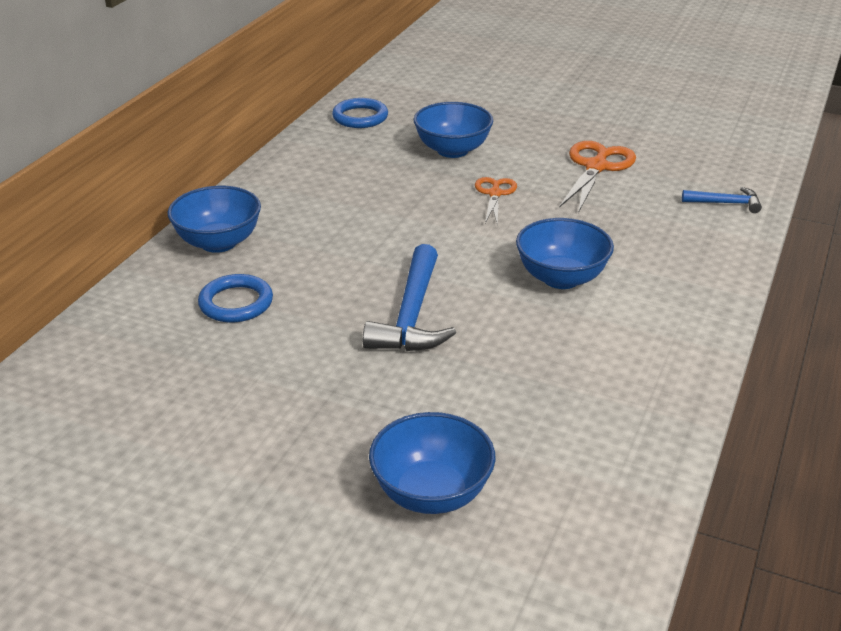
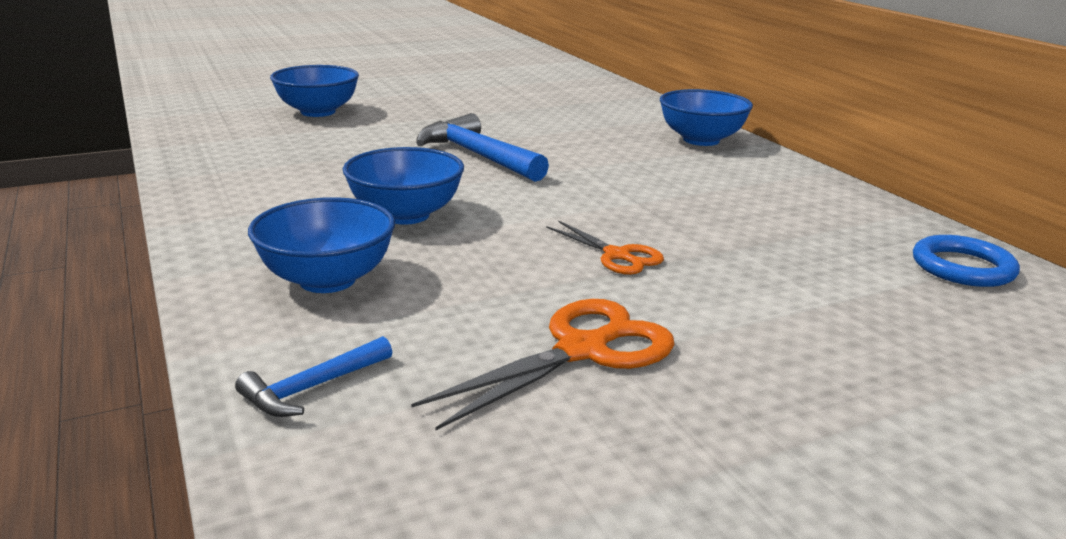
camera: 130 degrees right, 10 degrees down
blue ring [198,274,273,322] -> none
blue bowl [414,102,493,158] -> blue bowl moved to [248,197,395,293]
orange scissors [559,141,636,213] -> orange scissors turned 105 degrees counterclockwise [411,299,674,430]

